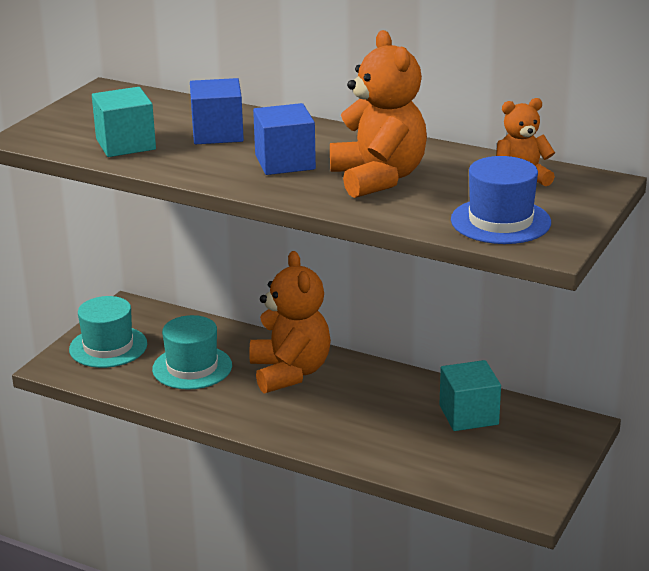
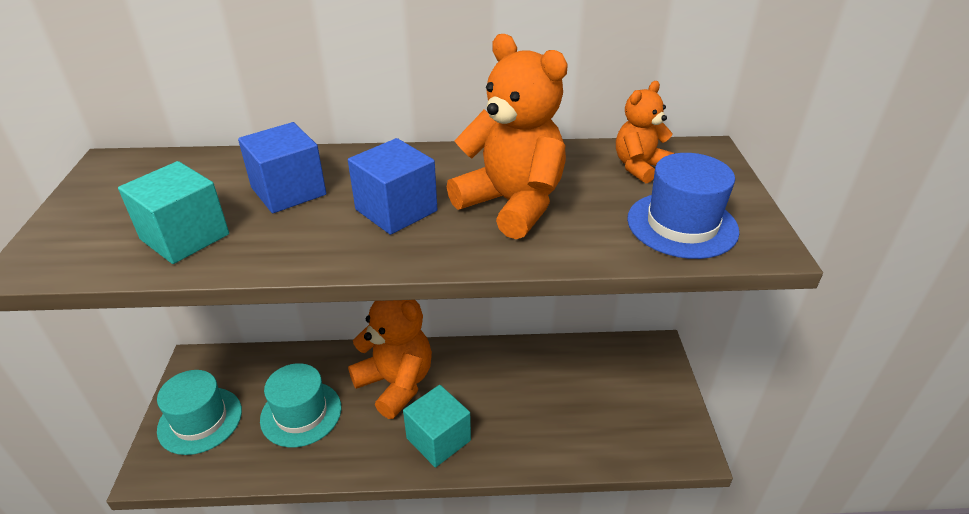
camera: 30 degrees left, 10 degrees up
turquoise cube [440,360,501,431] -> turquoise cube moved to [403,385,471,468]

